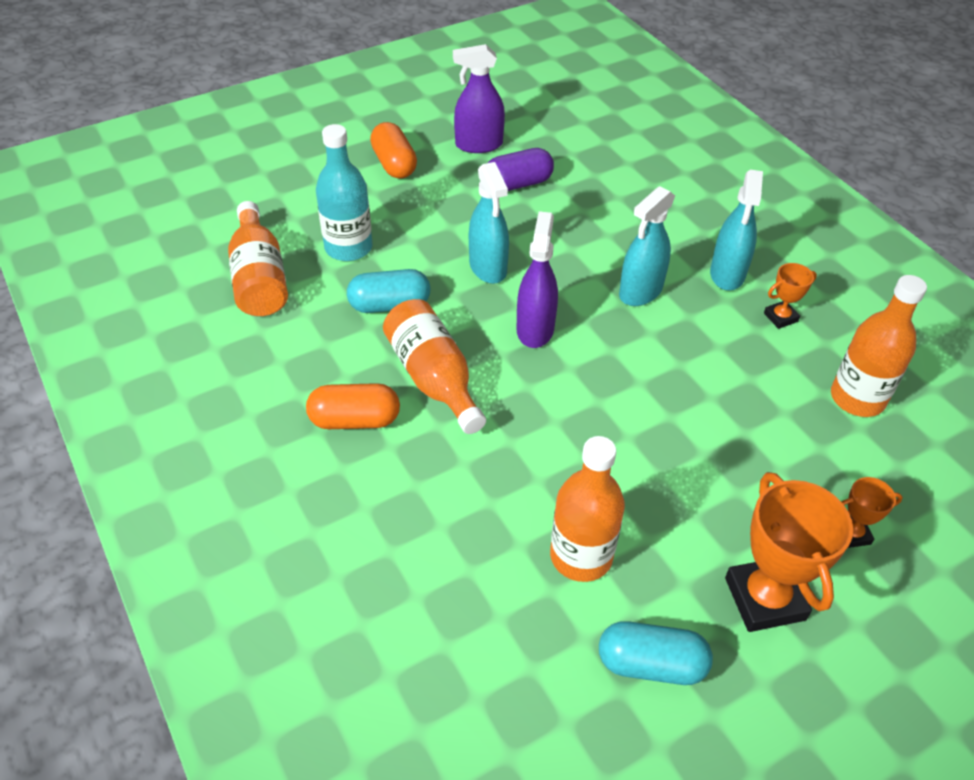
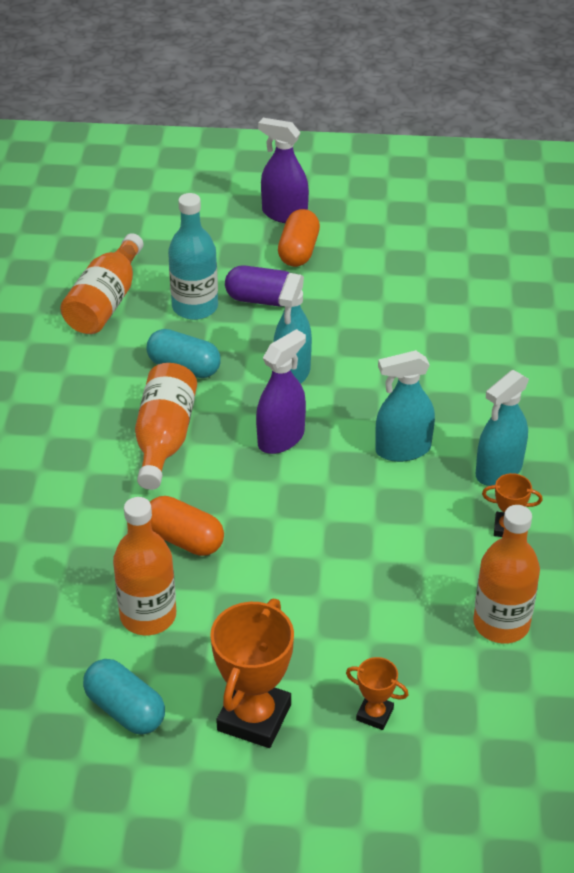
camera: 35 degrees right, 5 degrees down
orange capsule [306,383,400,429] -> orange capsule moved to [150,496,224,556]
purple spray bottle [453,44,505,153] -> purple spray bottle moved to [258,118,309,223]
purple capsule [488,148,554,191] -> purple capsule moved to [225,266,289,307]

